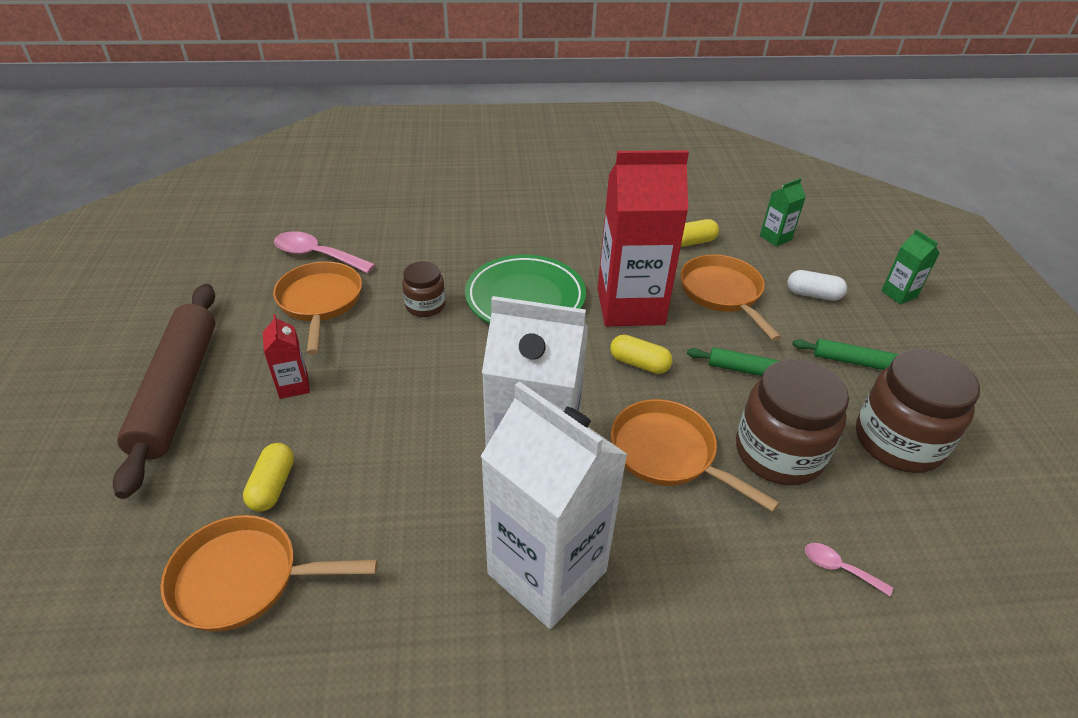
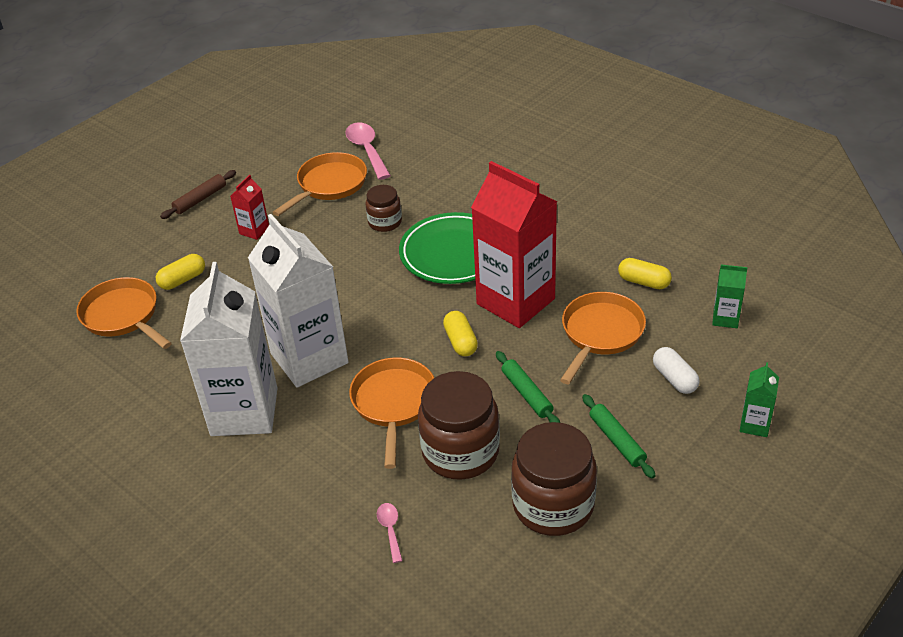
camera: 50 degrees right, 0 degrees up
brown rolling pin [113,284,215,499] -> brown rolling pin [160,170,236,219], size x0.47

